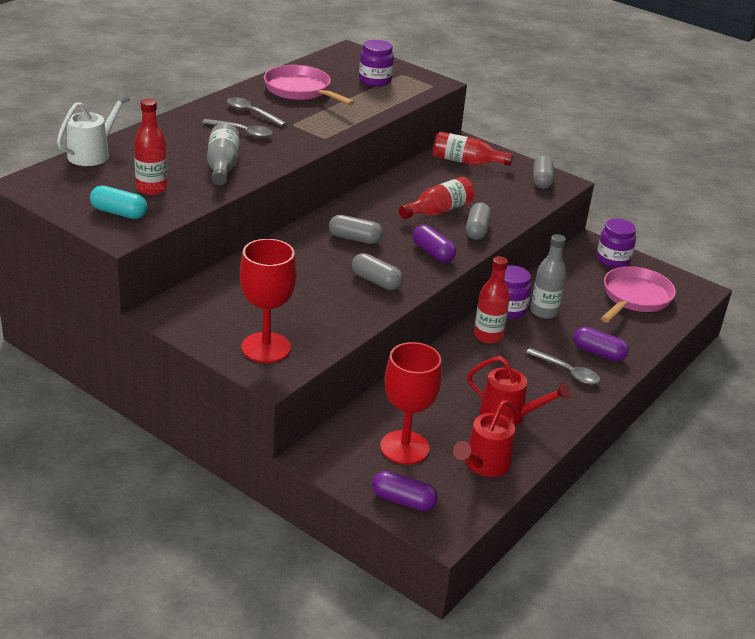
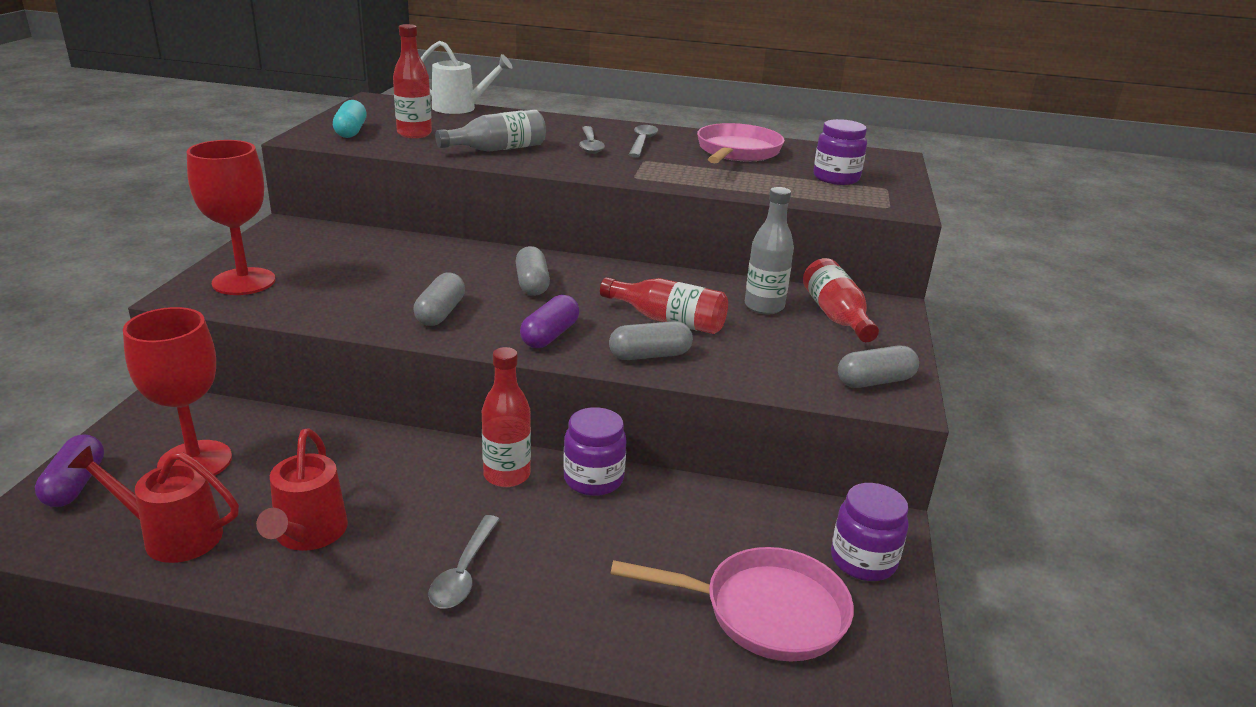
camera: 65 degrees right, 5 degrees down
grey bottle [530,234,566,319] -> grey bottle moved to [745,187,794,314]
purple capsule [573,327,629,361] -> none

